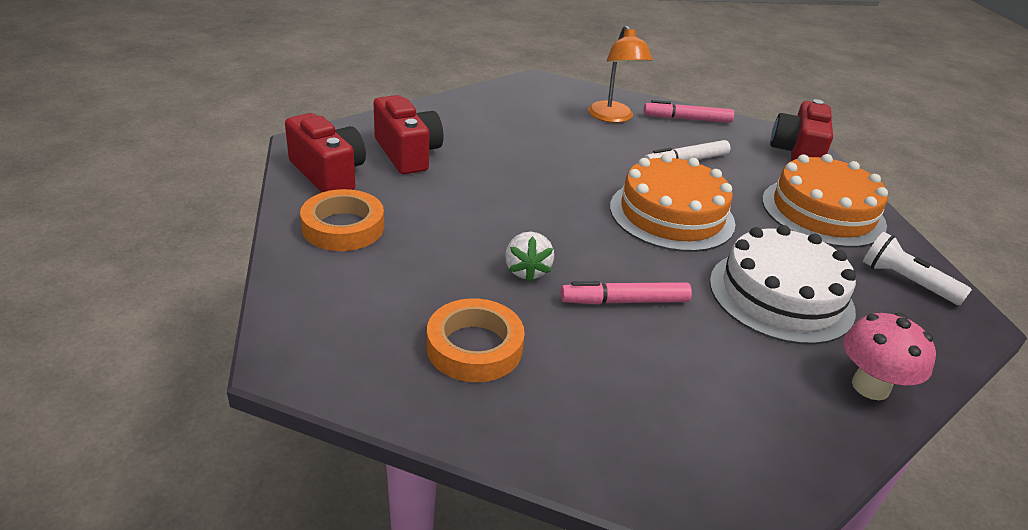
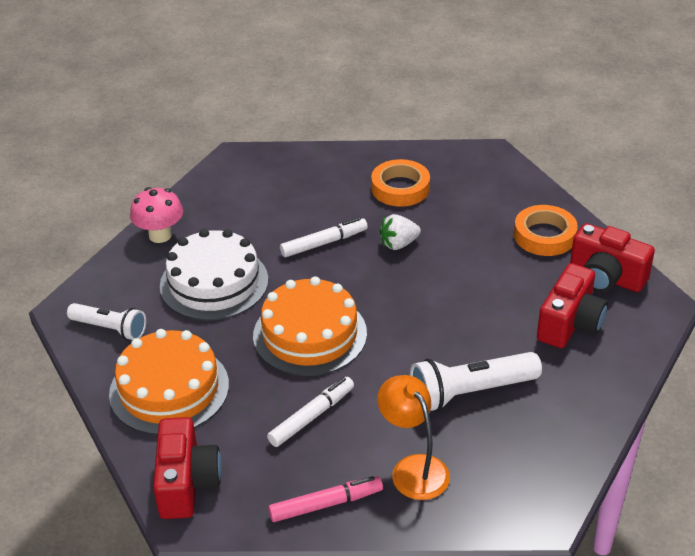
camera: 165 degrees right, 5 degrees up
red camera [374,95,443,174] -> red camera turned 105 degrees counterclockwise [537,263,608,348]
white strawberry [505,232,554,282] -> white strawberry turned 90 degrees counterclockwise [380,214,421,250]
pink marker [561,281,692,305] -> white marker [280,217,368,257]
none -> white flashlight [410,352,542,412]

